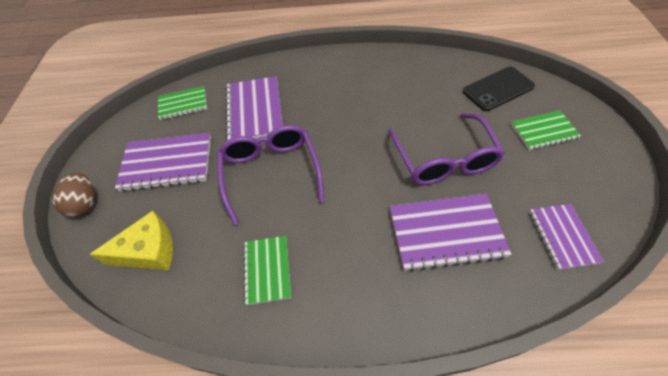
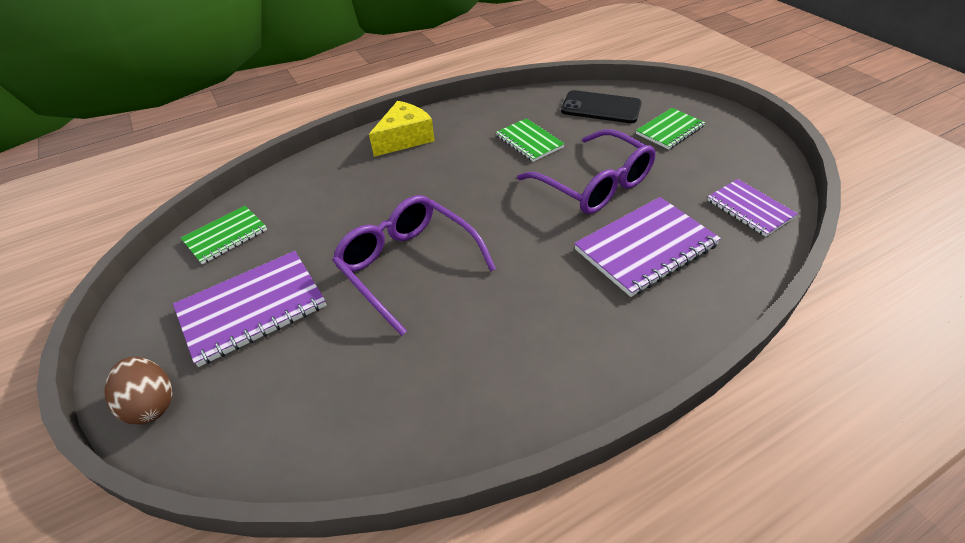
camera: 30 degrees left, 10 degrees down
yellow cheese [89,211,173,270] -> yellow cheese moved to [369,101,435,157]
purple notebook [225,76,283,140] -> none
green notebook [243,236,291,305] -> green notebook moved to [496,118,565,162]
black phone [463,67,535,111] -> black phone turned 75 degrees clockwise [561,90,642,123]

